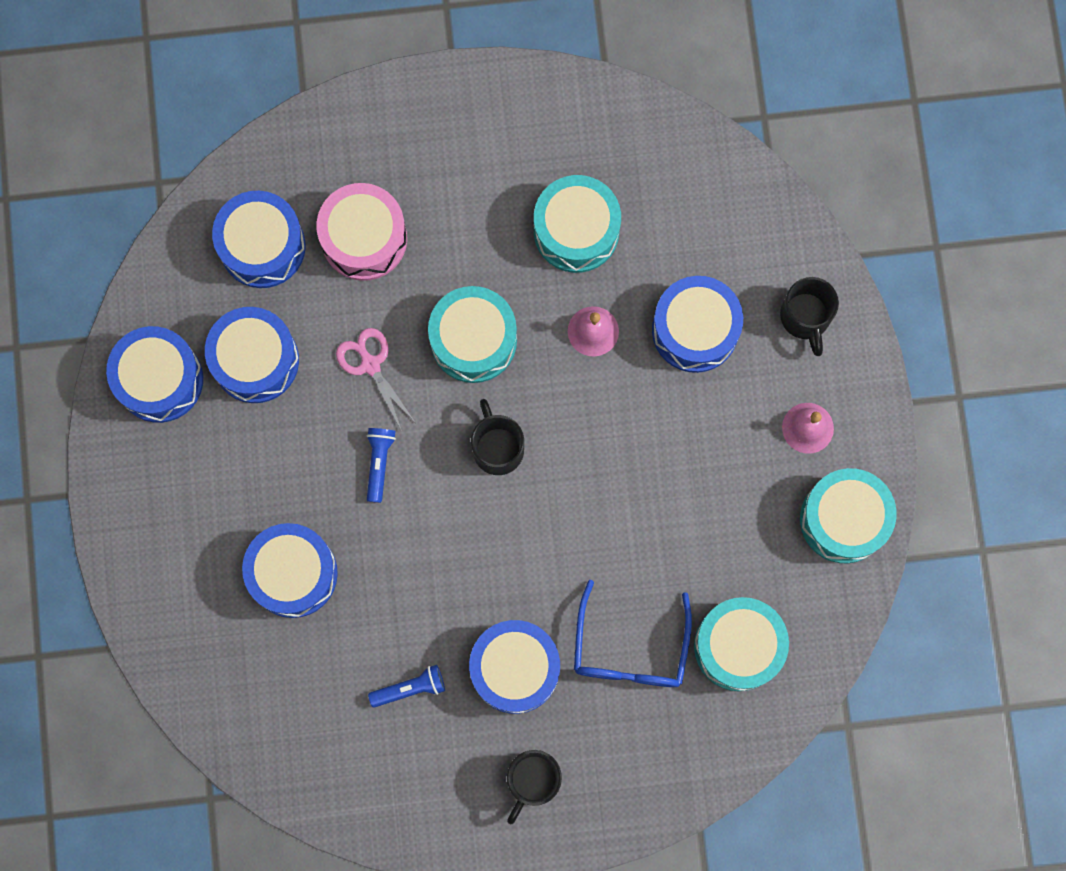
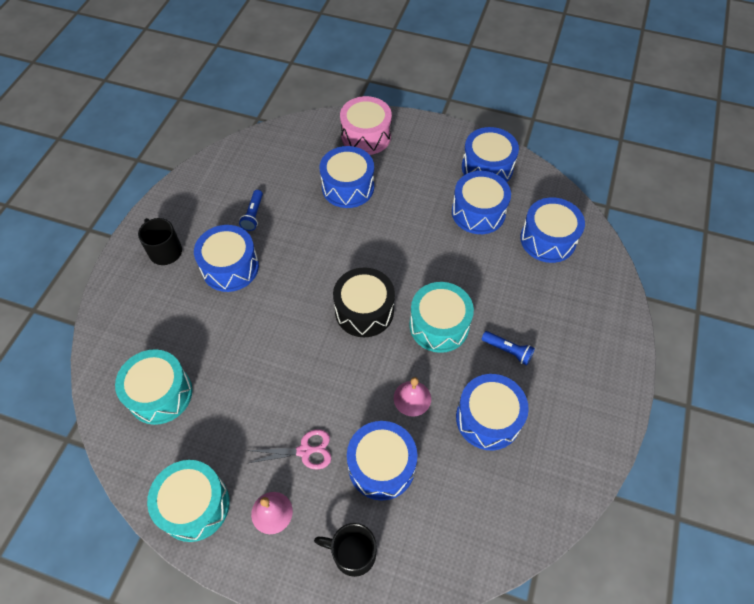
camera: 115 degrees right, 20 degrees down
pink drum [316,183,407,281] -> pink drum moved to [340,96,392,155]
pink scissors [336,328,415,431] -> pink scissors moved to [247,429,331,469]
blue flashlight [367,428,396,503] -> blue flashlight moved to [482,331,535,366]
black mug [471,399,524,475] -> black drum [333,267,395,337]
turquoise drum [534,175,621,273] -> blue drum [456,374,529,450]
blue glasses [574,580,692,687] -> none

